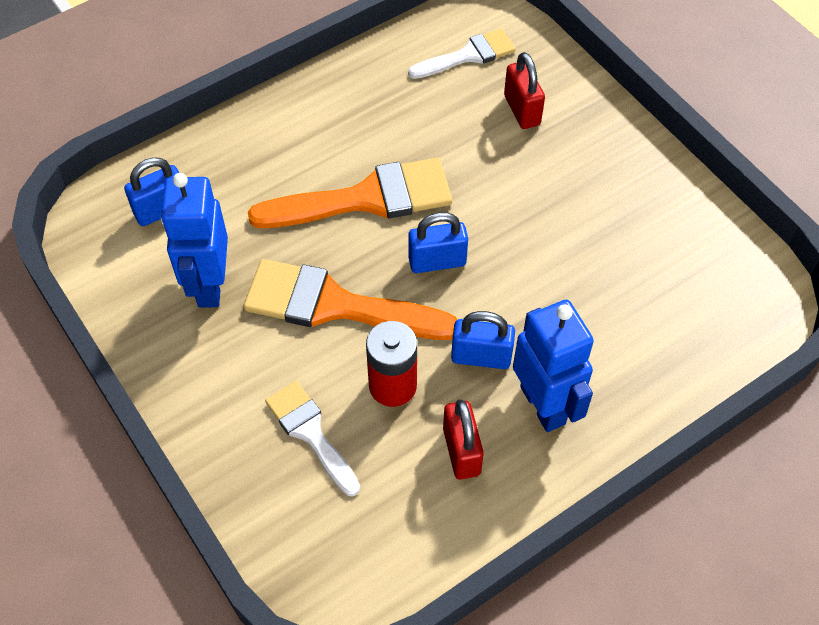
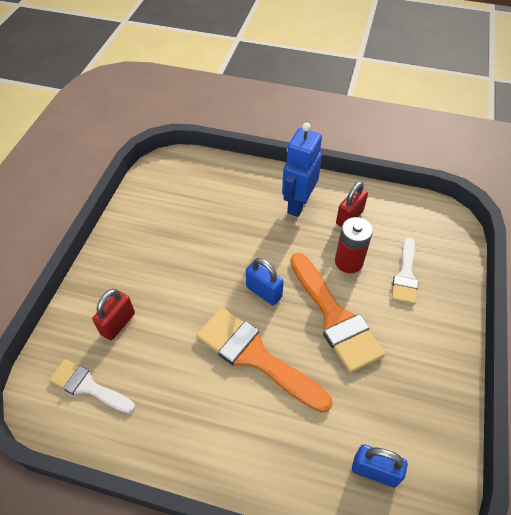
camera: 130 degrees left, 5 degrees down
blue robot [161,173,228,308] -> none
blue padlock [451,311,515,369] -> none

